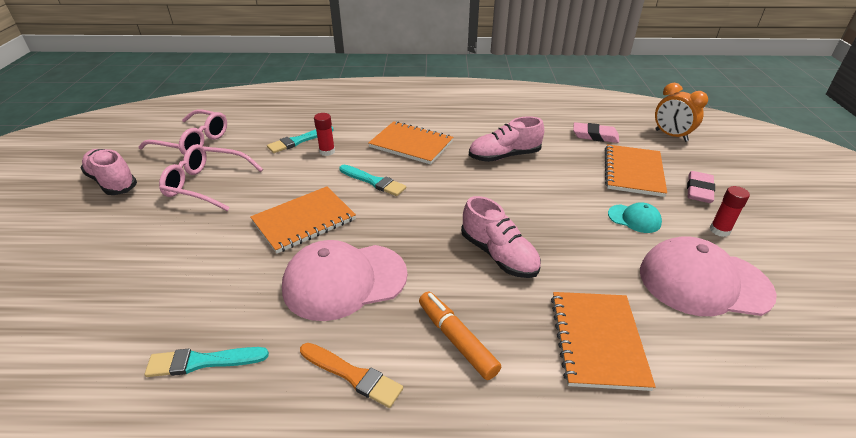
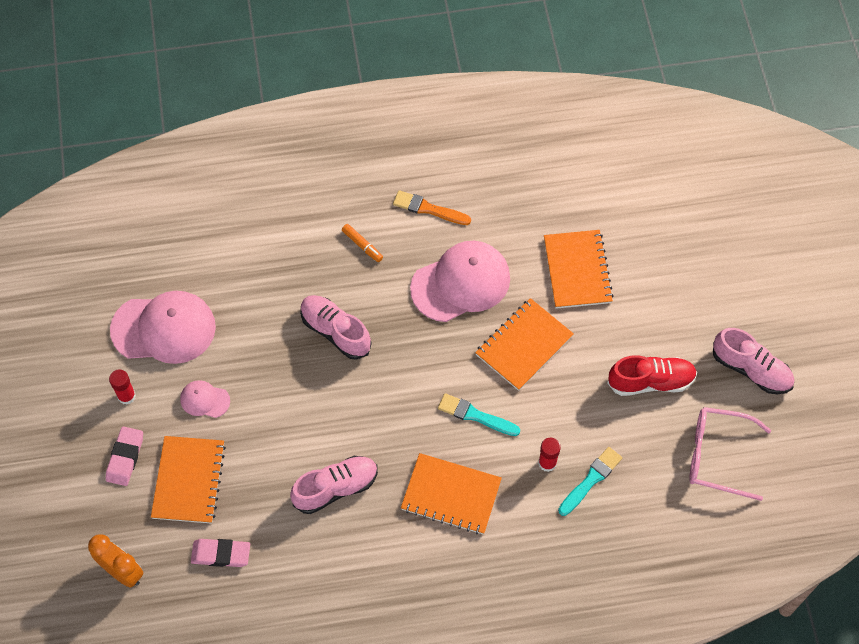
camera: 170 degrees right, 25 degrees up
turquoise brush [145,347,269,377] -> none
pink glasses [159,144,263,211] -> red shoe [607,355,697,396]
orange marker [419,292,501,380] -> orange marker [342,224,383,262], size x0.64
orange notebook [551,292,656,391] -> orange notebook moved to [544,230,614,309]
turquoise cap [608,202,662,233] -> pink cap [180,380,230,418]

